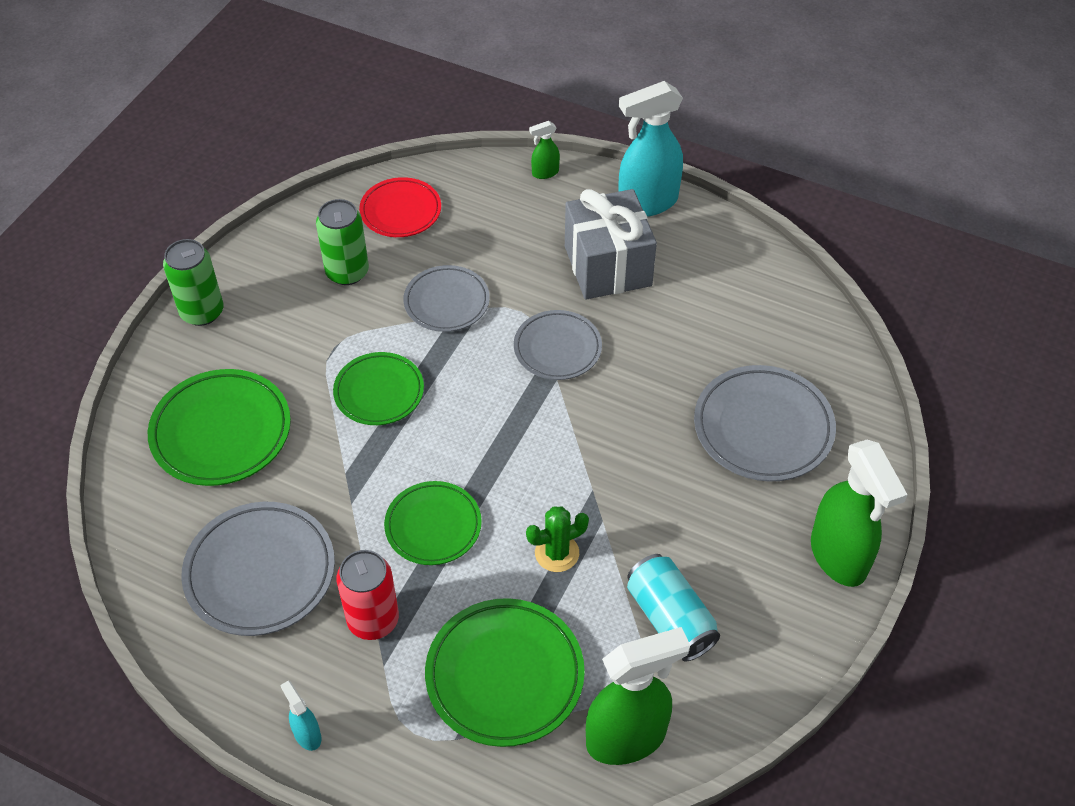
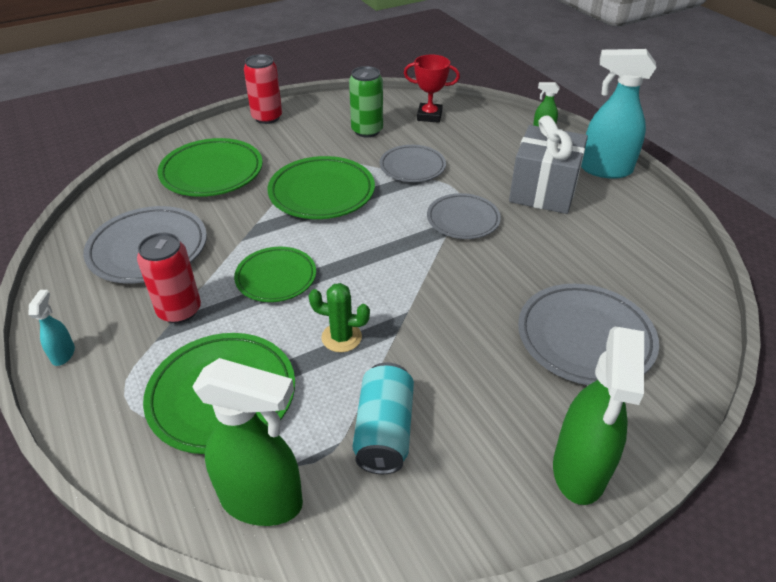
camera: 35 degrees right, 10 degrees down
green can [163,239,224,326] -> red can [244,54,282,124]
green plate [333,352,424,425] -> green plate [268,156,375,219], size x1.52
red plate [359,177,441,237] -> red trophy [404,54,460,123]

